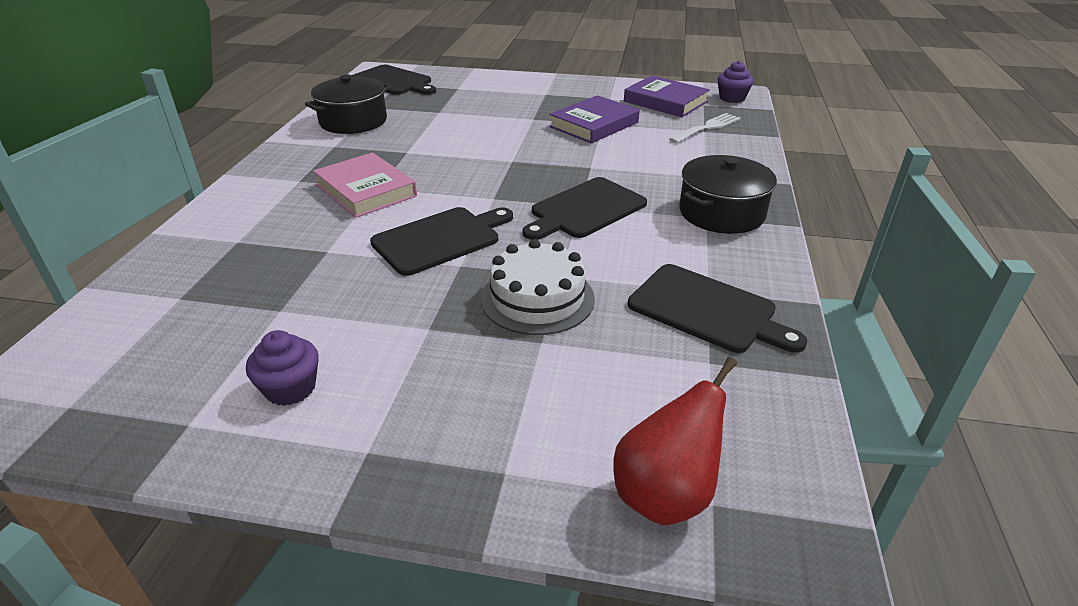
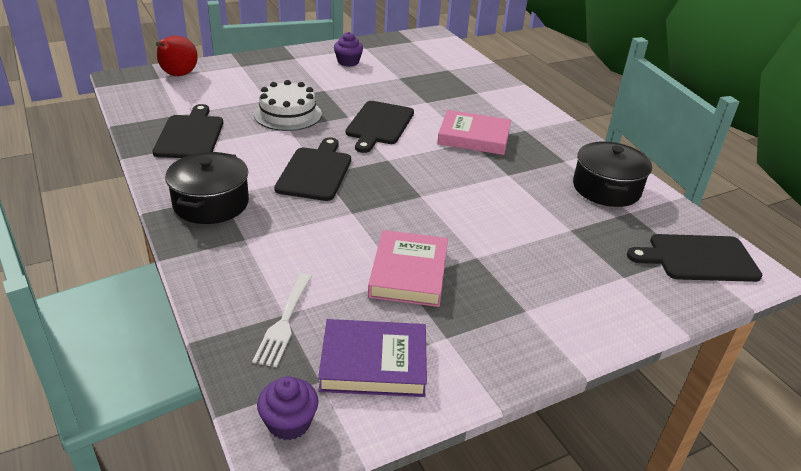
camera: 140 degrees right, 0 degrees up
purple book [549,95,639,143] -> pink book [368,230,448,307]
black cutting board [628,264,808,353] -> black cutting board turned 90 degrees clockwise [152,104,223,158]

